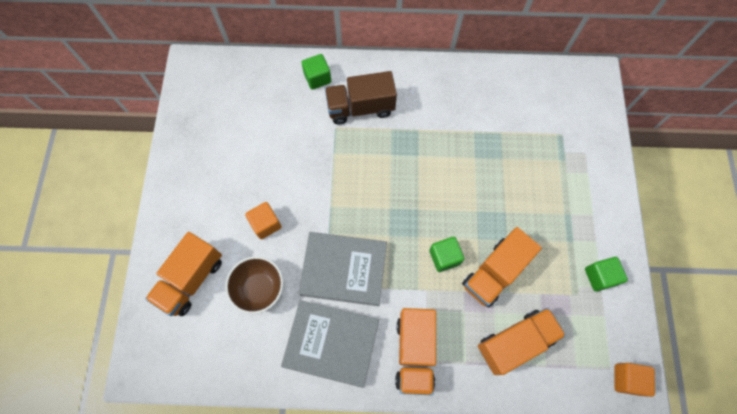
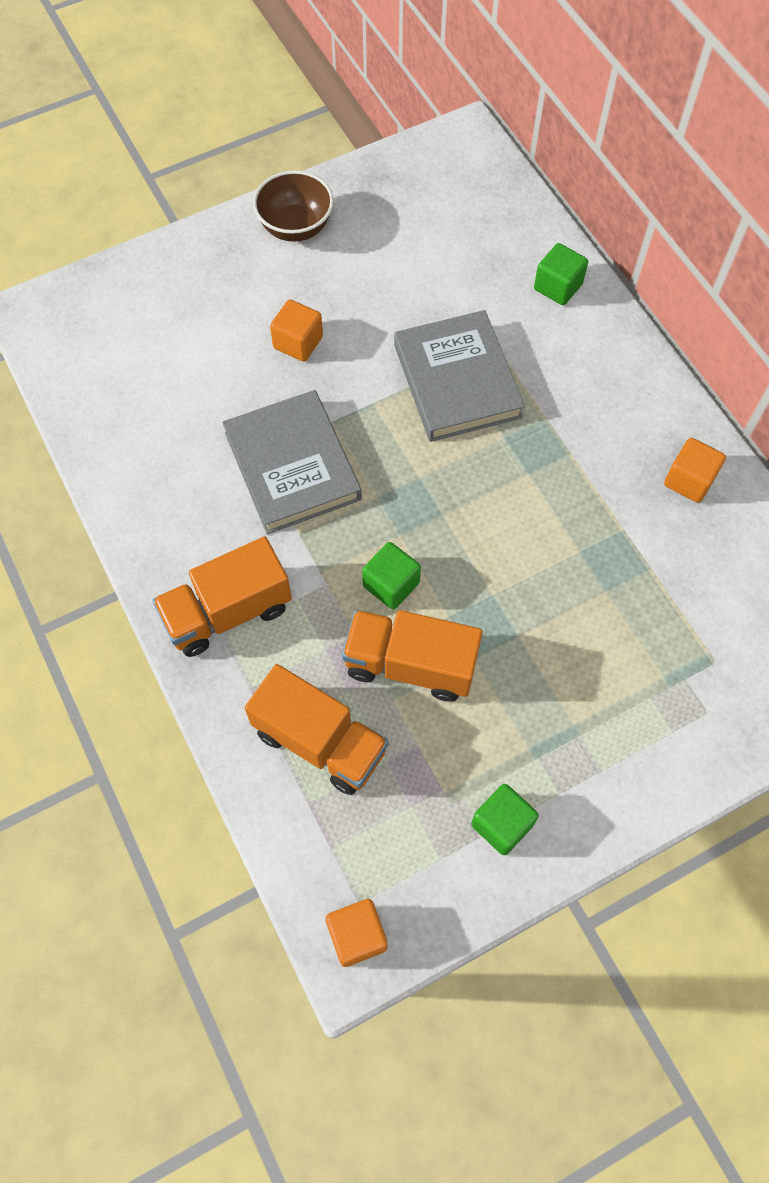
camera: 60 degrees right, 5 degrees down
orange truck [145,232,222,316] -> none
brown bowl [225,256,283,314] -> brown bowl moved to [253,170,334,242]
grey book [281,300,379,388] -> grey book moved to [394,310,525,442]
brown truck [325,71,397,125] -> none
none -> orange cube [664,438,726,503]

